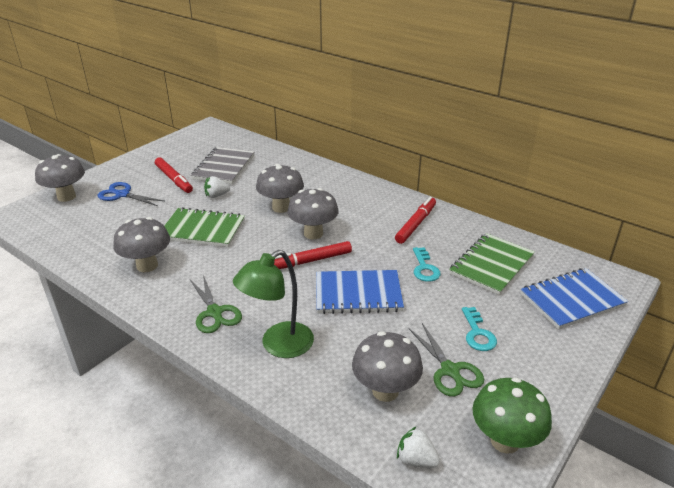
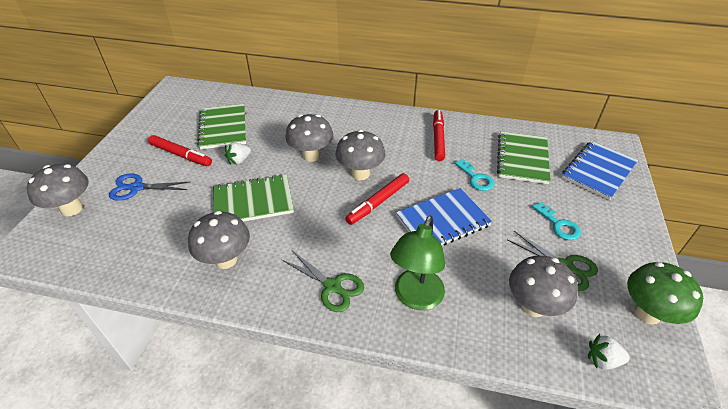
camera: 25 degrees left, 10 degrees up
grey notebook [191,147,255,184] -> green notebook [197,104,246,149]

